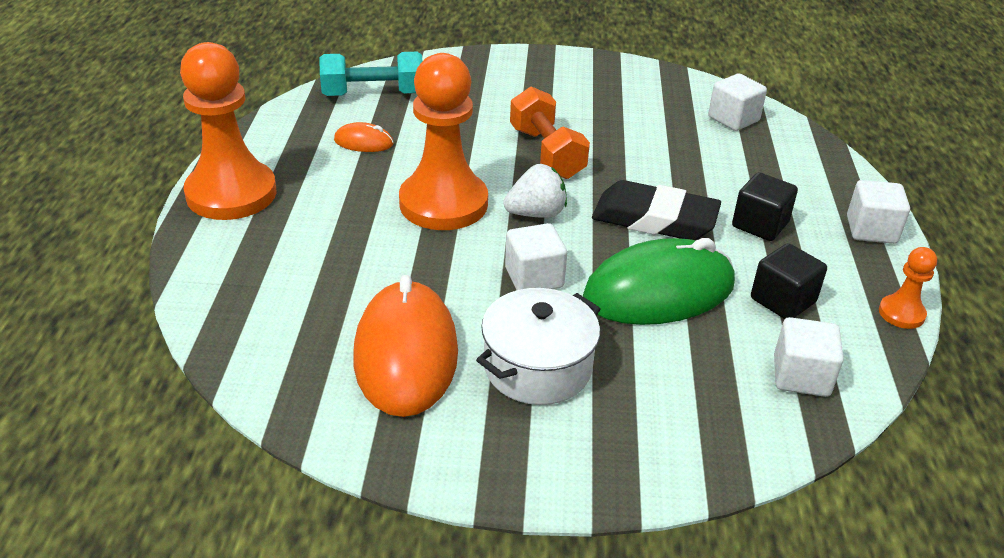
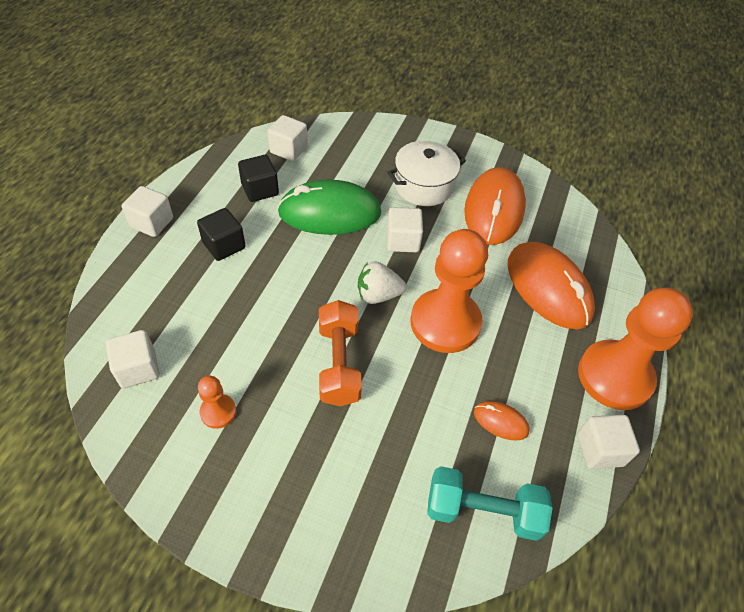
camera: 165 degrees left, 15 degrees up
black eraser [592,180,721,240] -> none
orange pawn [879,247,937,329] -> orange pawn moved to [198,376,236,429]
none -> orange mouse [508,242,595,329]
none -> white cube [578,415,640,469]

